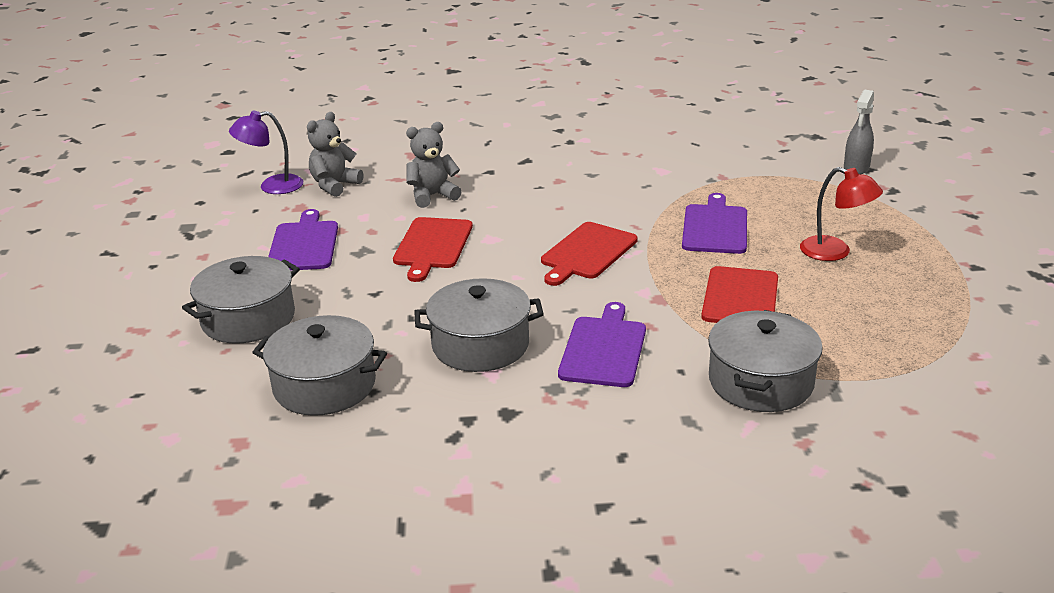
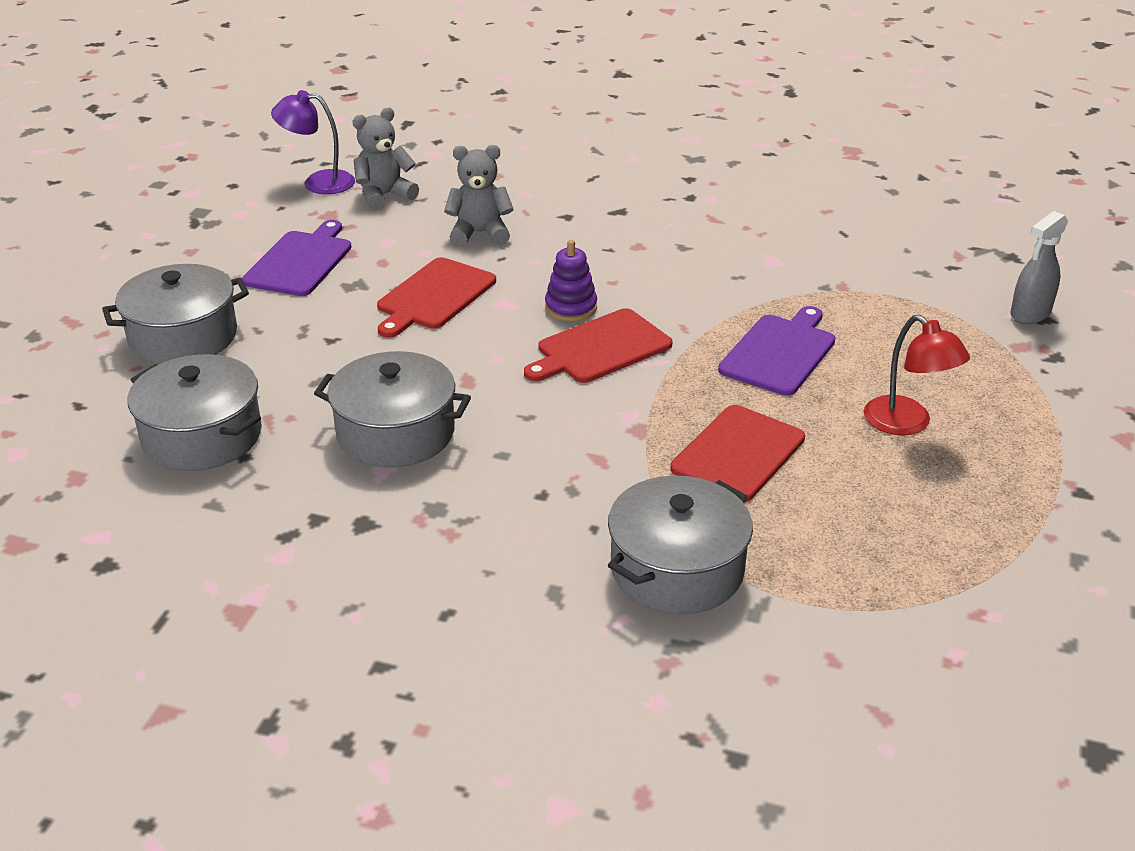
camera: 20 degrees right, 5 degrees up
purple cutting board [558,302,646,387] -> none
none -> purple stacking toy [545,240,597,321]

